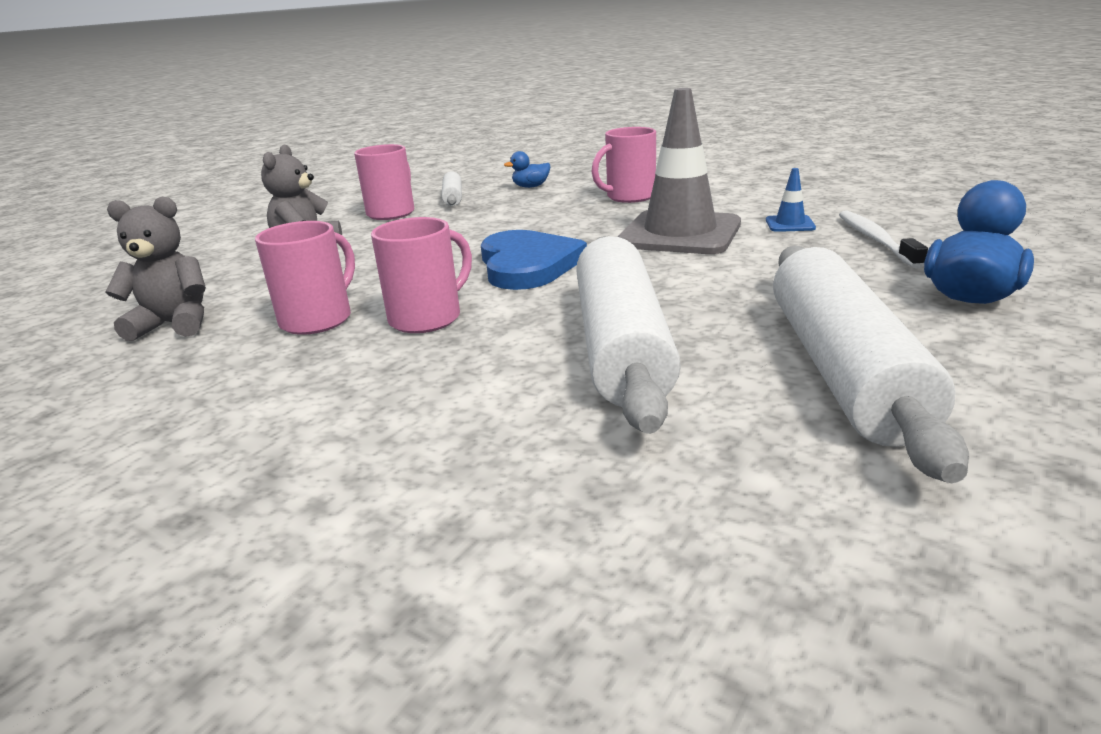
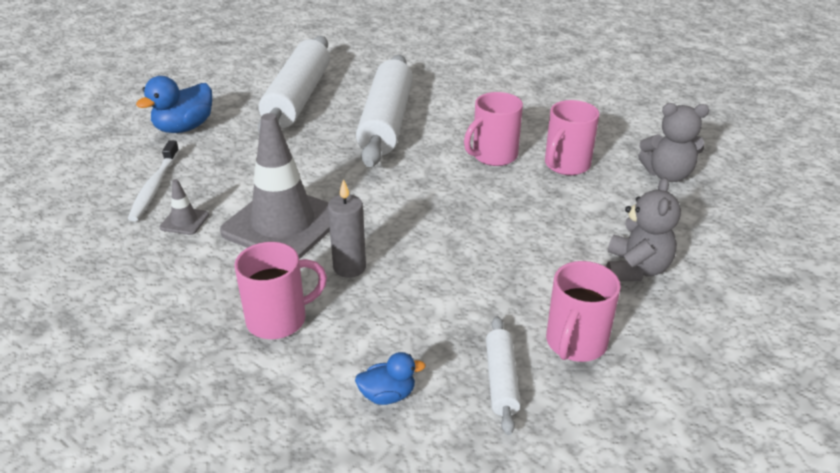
camera: 175 degrees left, 10 degrees up
blue heart [481,230,587,290] -> none
blue traffic cone [766,168,816,232] -> grey traffic cone [160,179,209,235]
none -> grey candle [328,179,366,278]

